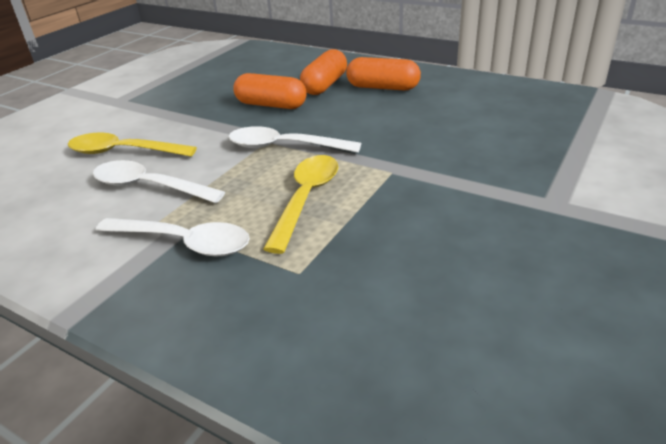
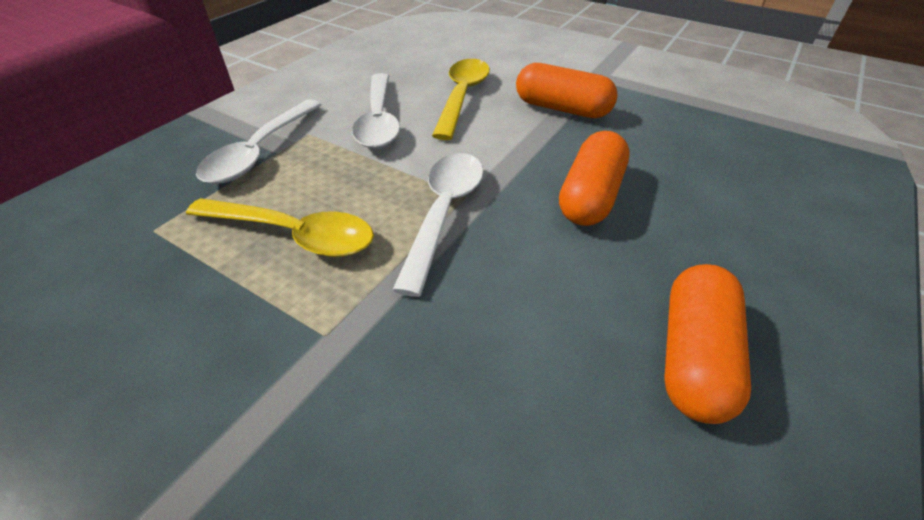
camera: 90 degrees right, 10 degrees up
white spoon [93,160,225,203] -> white spoon turned 150 degrees clockwise [352,73,400,148]
orange capsule [300,49,347,95] -> orange capsule moved to [516,63,618,118]

